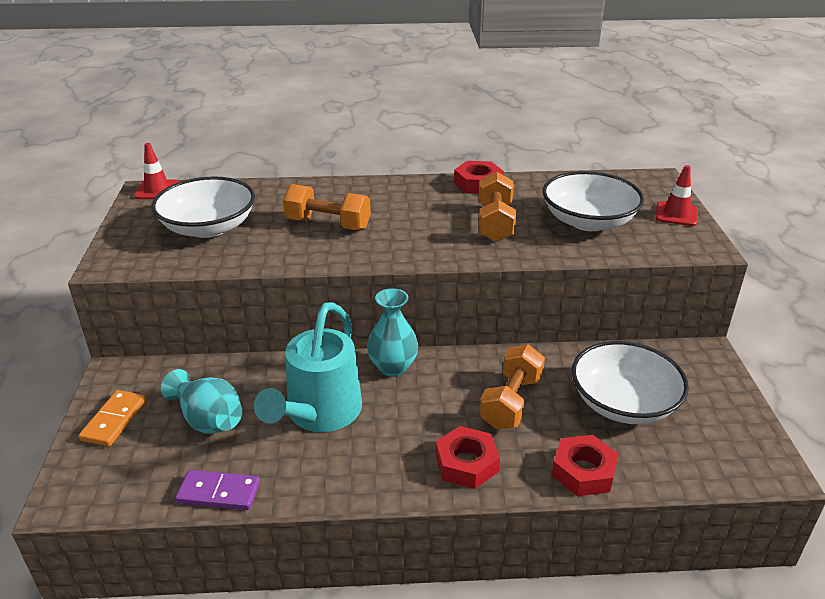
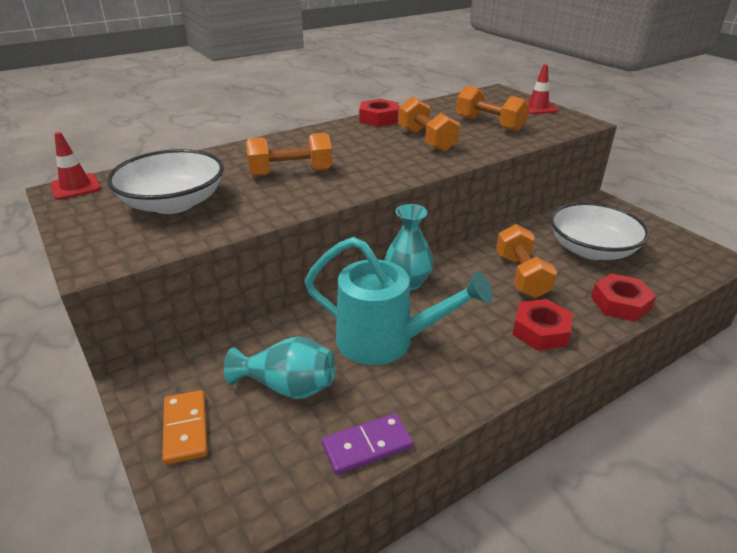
camera: 30 degrees left, 0 degrees up
turquoise watering can [254,302,362,432] -> turquoise watering can turned 60 degrees counterclockwise [305,237,493,365]
white bowl [543,171,644,231] -> orange dumbbell [456,85,529,132]

